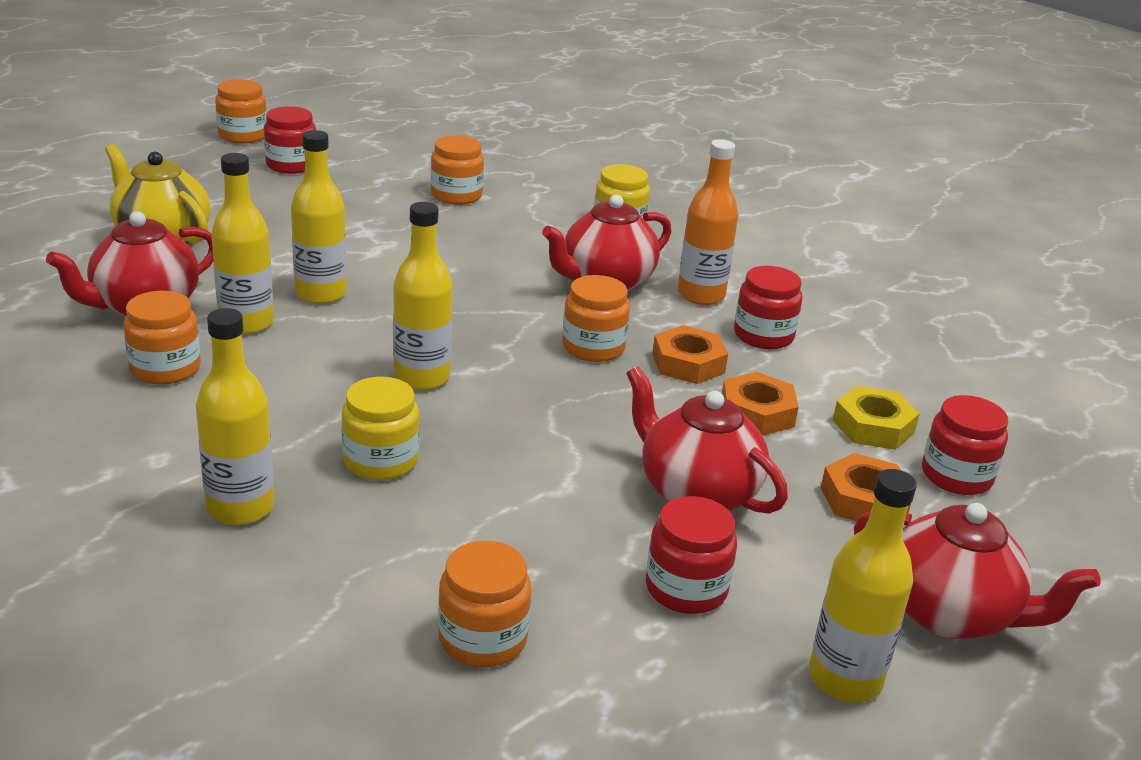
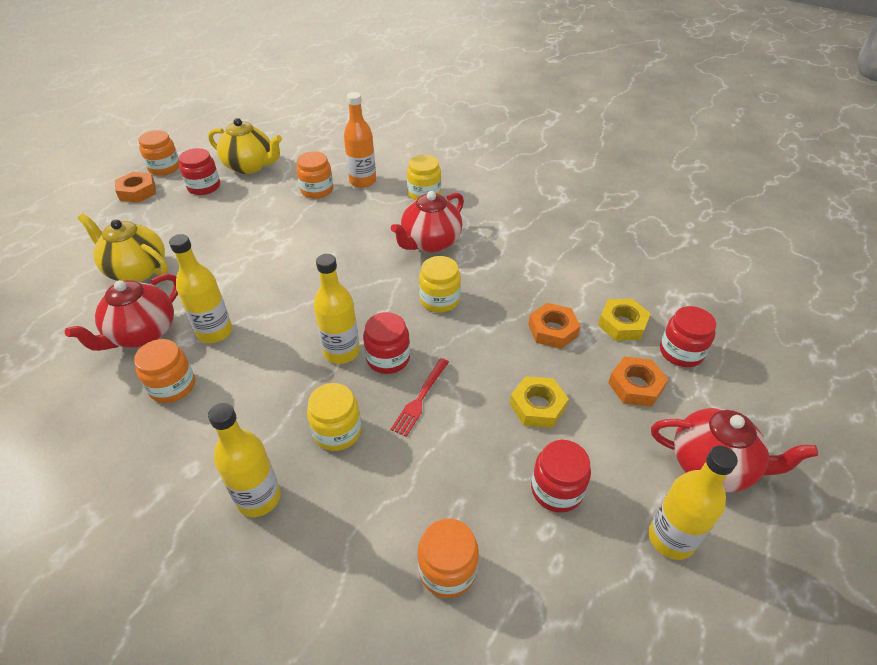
camera: 10 degrees left, 15 degrees up
yellow bottle [291,130,347,304] -> none
orange jar [562,275,630,362] -> yellow jar [419,256,461,313]
red teapot [626,366,788,514] -> yellow nut [510,376,569,428]
orange nut [652,325,728,384] -> orange nut moved to [115,172,156,203]
orange bottle [678,139,738,305] -> orange bottle moved to [344,92,376,188]
red jar [734,266,803,349] -> red jar moved to [363,312,410,374]
none -> yellow teapot [208,118,282,174]
none -> red fork [391,358,449,437]

